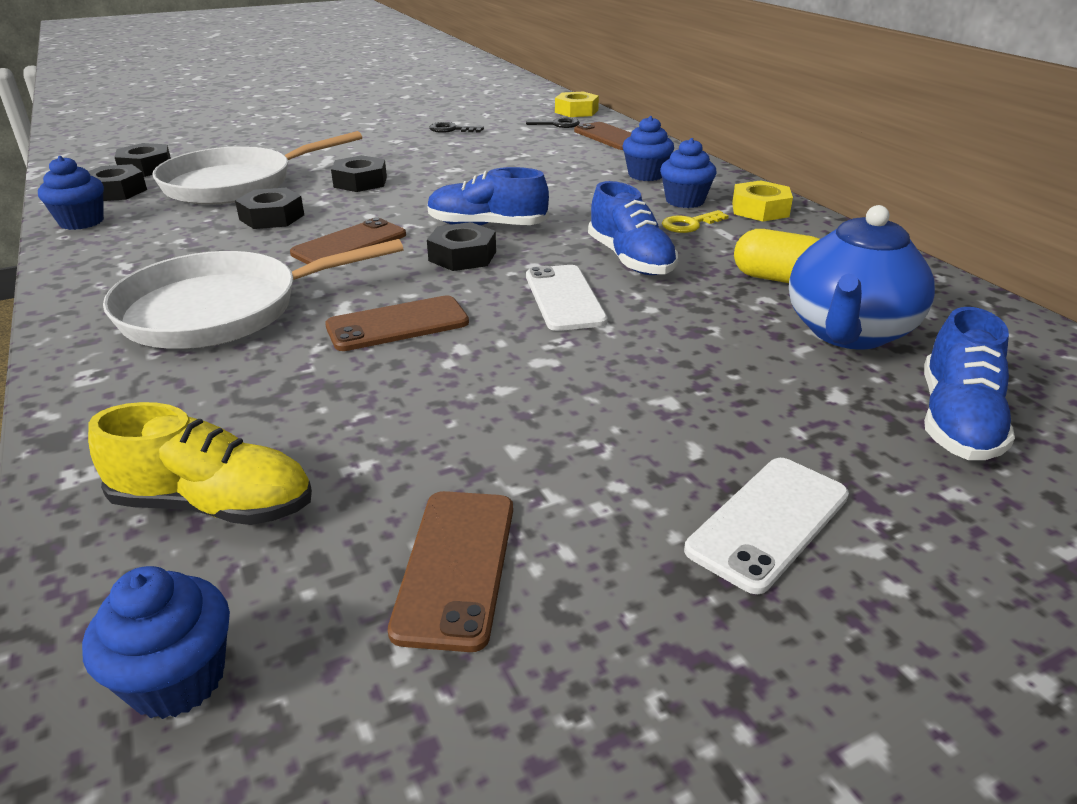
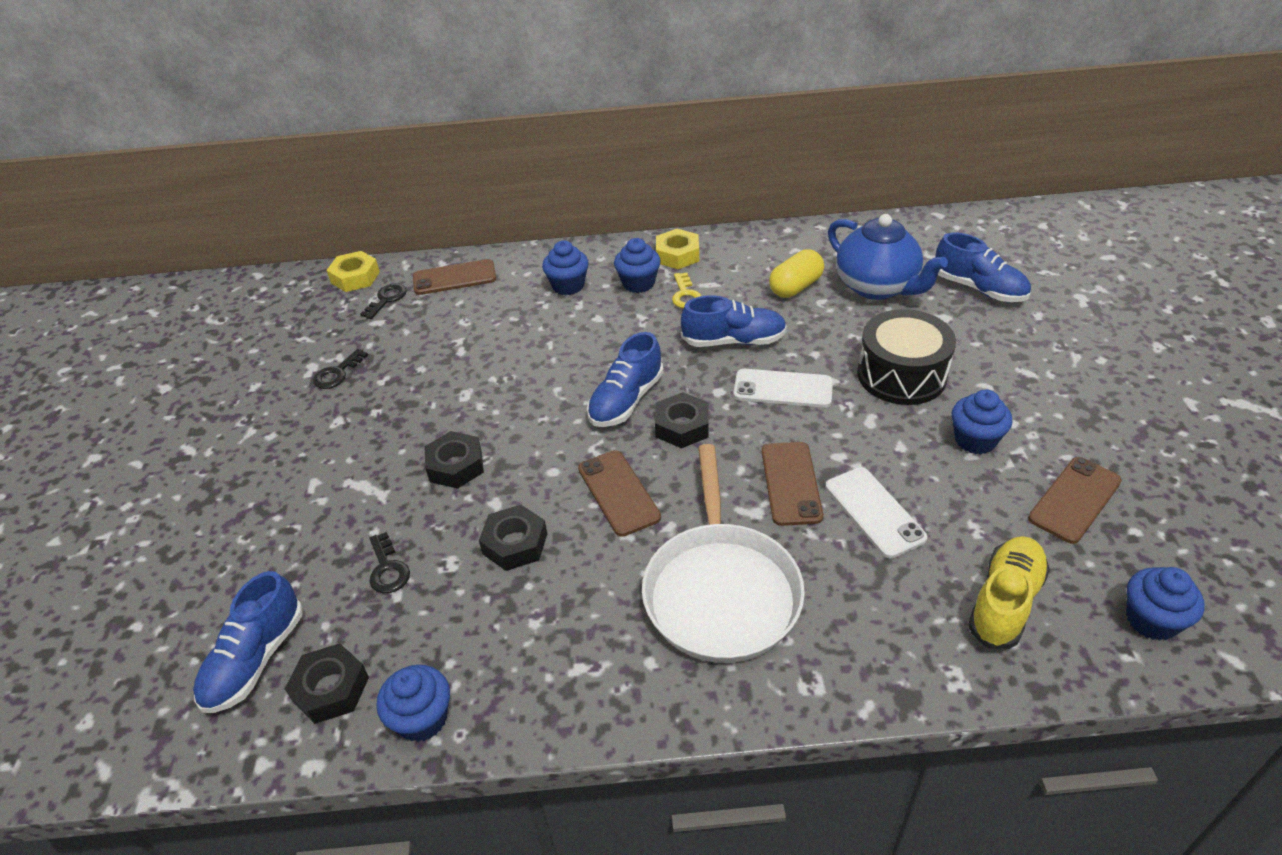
camera: 65 degrees left, 10 degrees up
black nut [115,143,171,177] -> blue shoe [193,571,303,713]
white pan [152,131,362,205] -> black key [369,532,410,593]
brown phone [388,491,513,652] -> brown phone turned 75 degrees counterclockwise [1028,457,1122,544]
white phone [684,458,849,594] -> white phone moved to [825,467,928,559]
none -> black drum [857,309,956,405]
none -> blue cupcake [952,390,1012,454]

